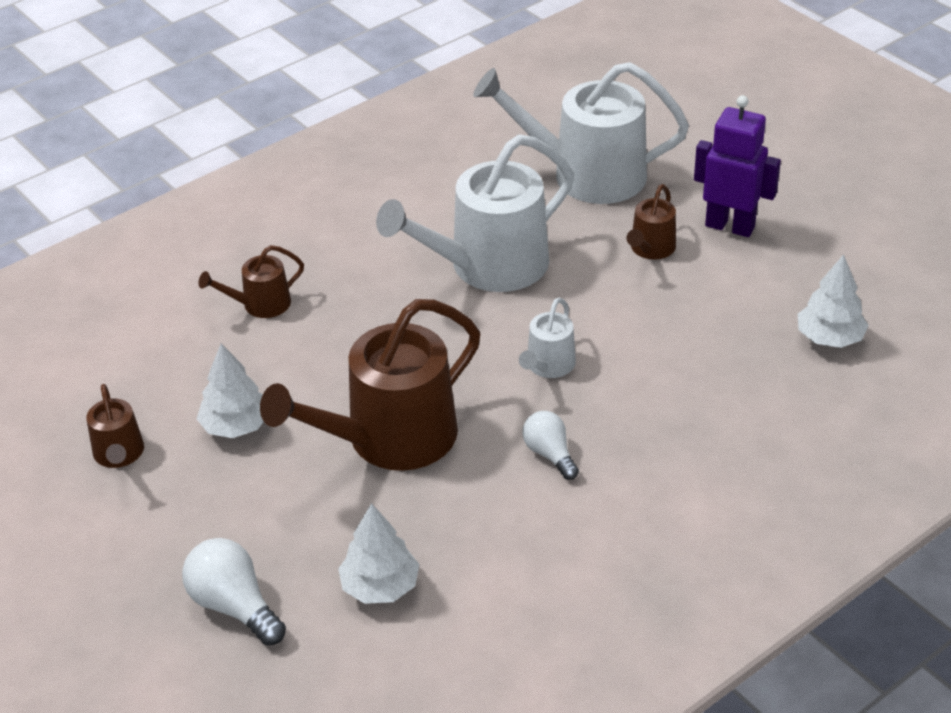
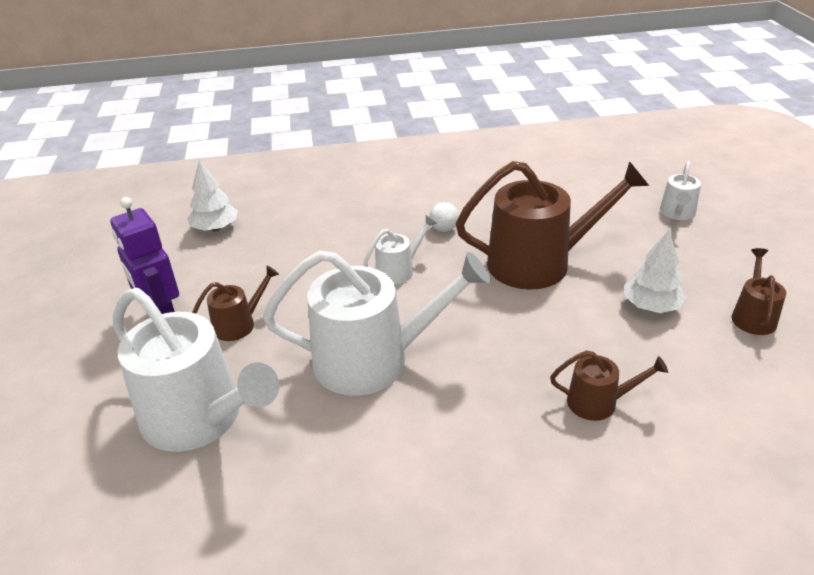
camera: 150 degrees left, 5 degrees down
white light bulb [182,538,286,645] -> white watering can [660,161,701,220]
white tree [338,503,420,604] -> none

